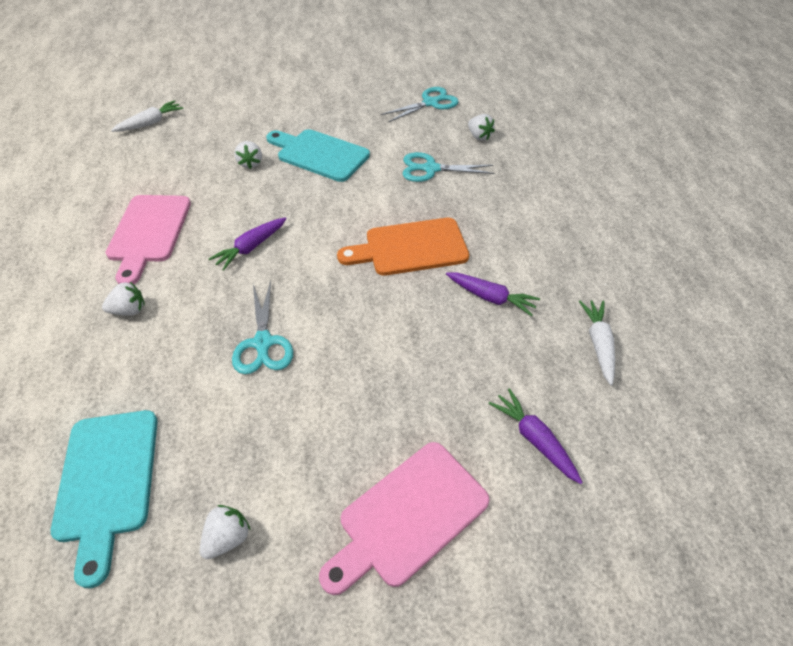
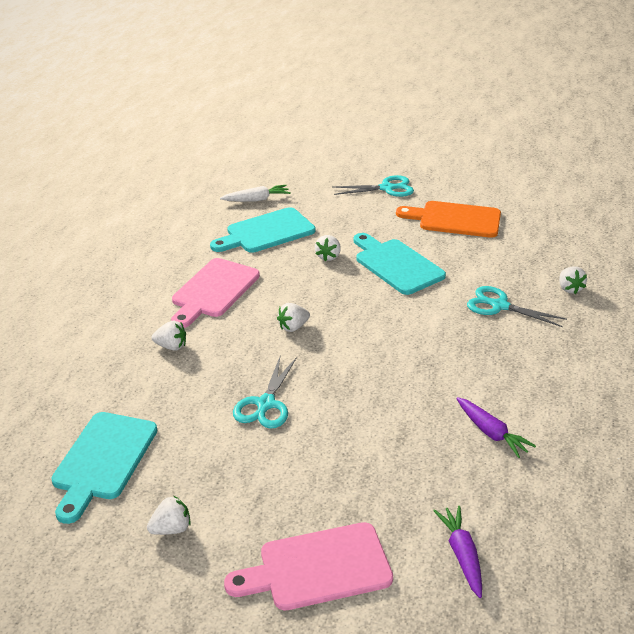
camera: 25 degrees right, 15 degrees down
purple carrot [209,217,287,271] -> white strawberry [277,303,310,332]
orange cutting board [337,218,469,276] -> orange cutting board moved to [396,201,501,238]
turquoise scissors [381,87,459,122] -> turquoise scissors moved to [333,175,414,197]
white carrot [579,300,615,385] -> none
none -> turquoise cutting board [210,207,316,253]

